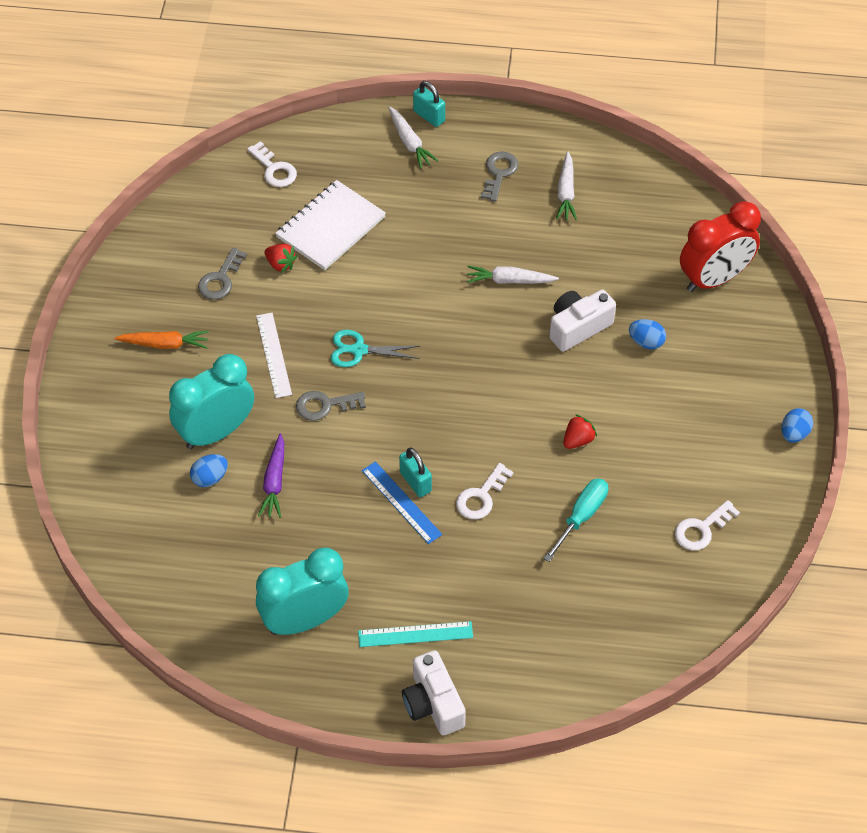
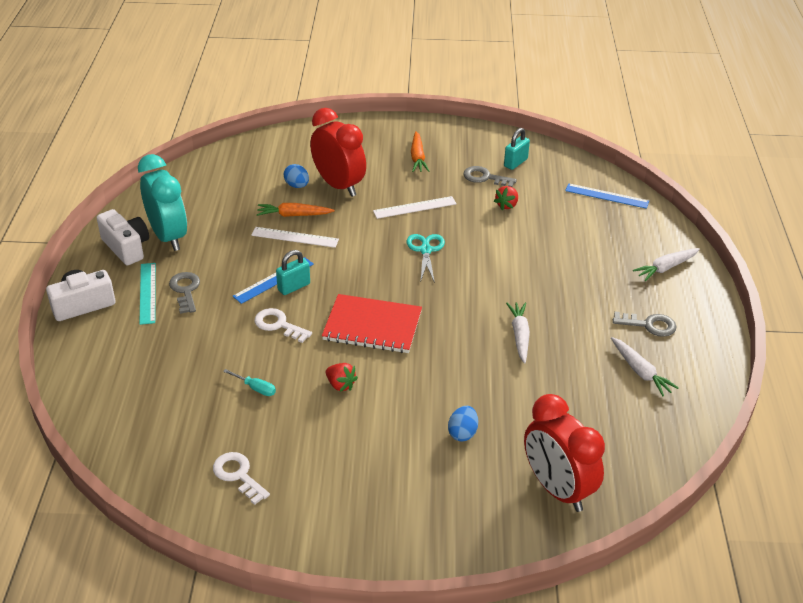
camera: 85 degrees right, 15 degrees down
turquoise clock [169,354,254,449] -> red clock [310,108,366,197]
white key [247,141,297,187] -> blue ruler [565,183,649,209]
purple carrot [258,433,284,518] -> orange carrot [257,203,335,217]
white notebook [275,180,386,270] -> none
grey key [296,391,366,421] -> grey key moved to [169,272,200,314]
turquoise padlock [413,81,445,127] -> turquoise padlock moved to [504,128,530,170]
turquoise screwdriver [544,478,608,562] -> turquoise screwdriver [223,369,276,396], size x0.61
white camera [549,289,616,352] -> white camera moved to [97,209,149,265]
white carrot [556,151,577,221] -> white carrot turned 120 degrees counterclockwise [611,337,679,397]
blue egg [781,408,813,443] -> none
none -> white ruler [251,227,339,248]
none -> red notebook [322,294,422,353]

